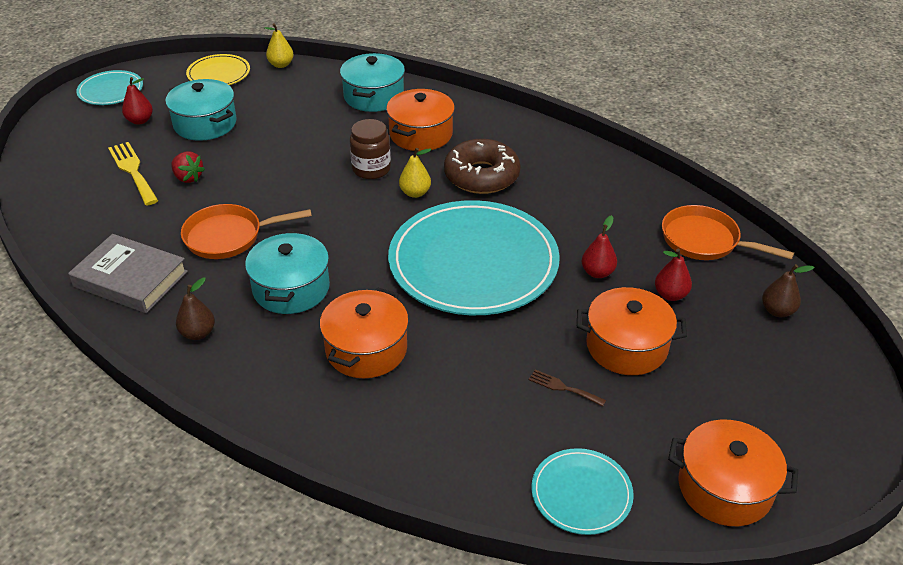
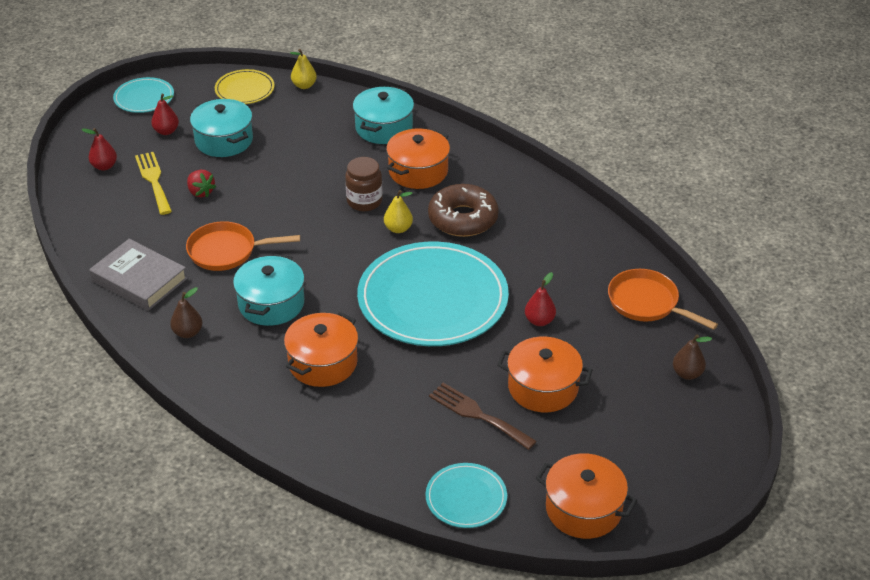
camera: 10 degrees right, 0 degrees up
brown fork [529,370,606,407] -> brown fork [429,383,537,450], size x1.81
red pear [655,248,692,301] -> red pear moved to [81,128,117,170]

